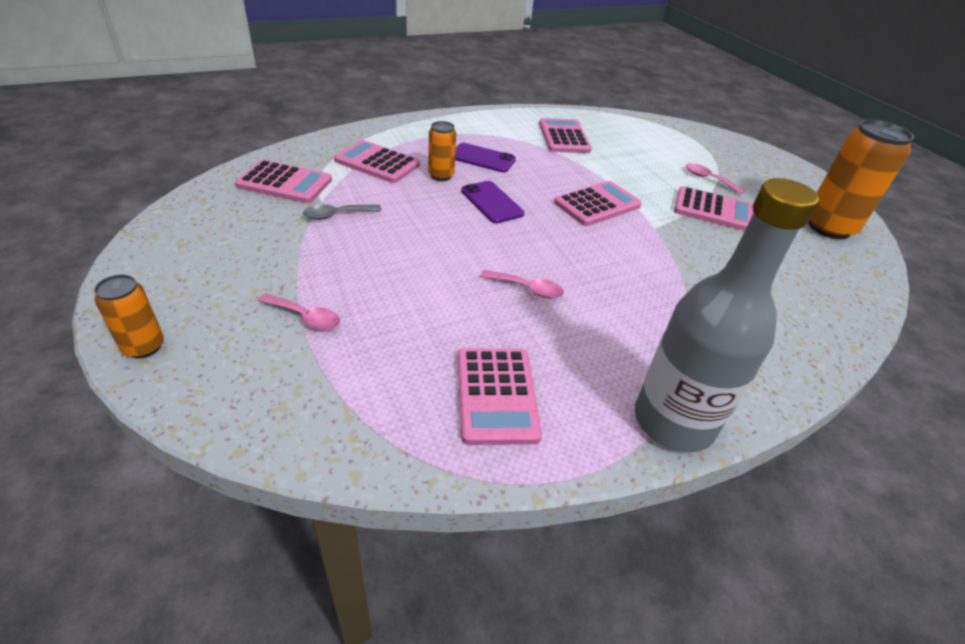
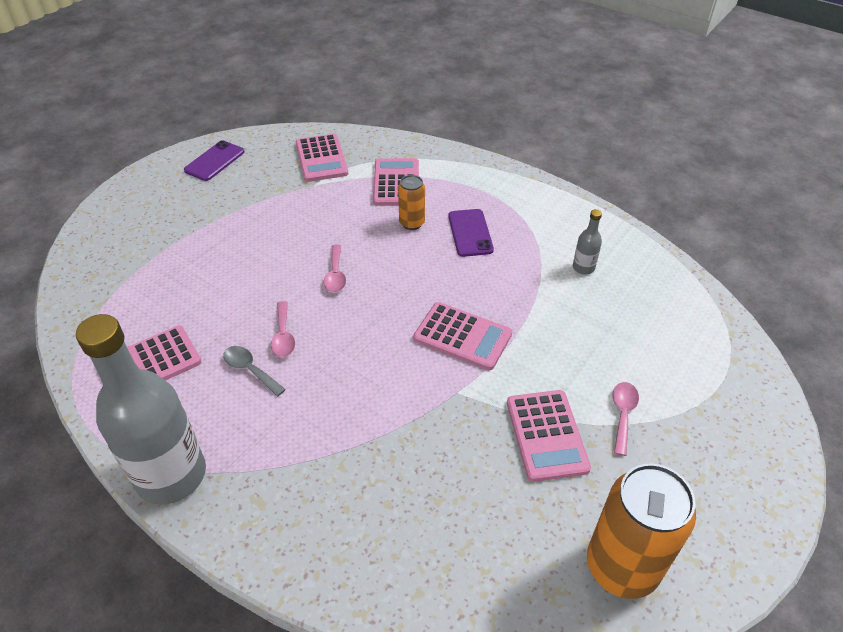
camera: 65 degrees right, 5 degrees up
orange can [94,274,164,358] -> none
pink spoon [258,293,340,331] -> pink spoon moved to [323,244,346,293]
grey spoon [303,204,381,220] -> grey spoon moved to [223,346,286,397]
purple phone [461,181,524,223] -> purple phone moved to [184,140,245,181]
pink calculator [539,118,592,153] -> grey bottle [573,209,602,274]

